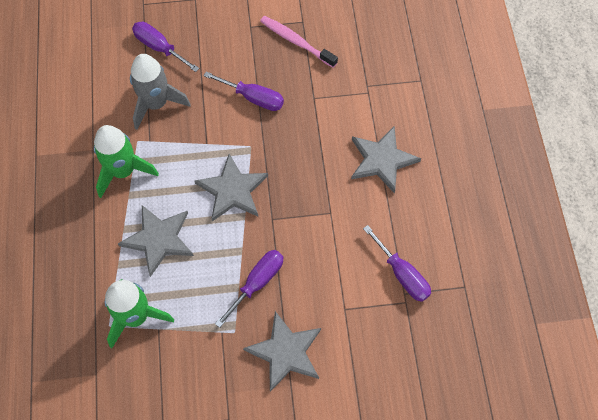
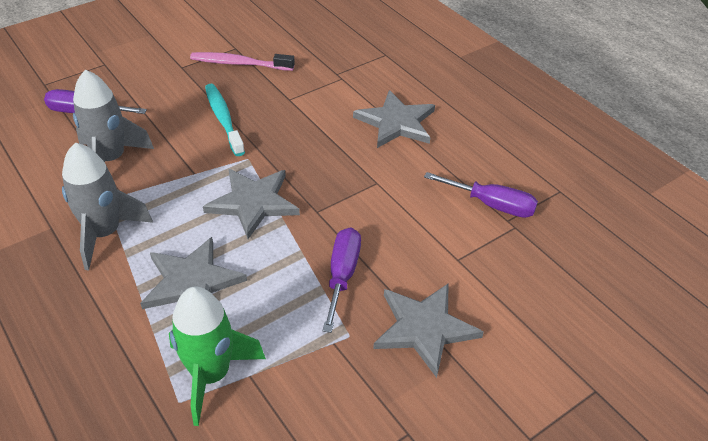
camera: 30 degrees left, 20 degrees down
green rocket [94,125,159,198] -> grey rocket [62,143,153,270]
purple screwdriver [203,71,284,111] -> turquoise toothbrush [205,84,245,156]

